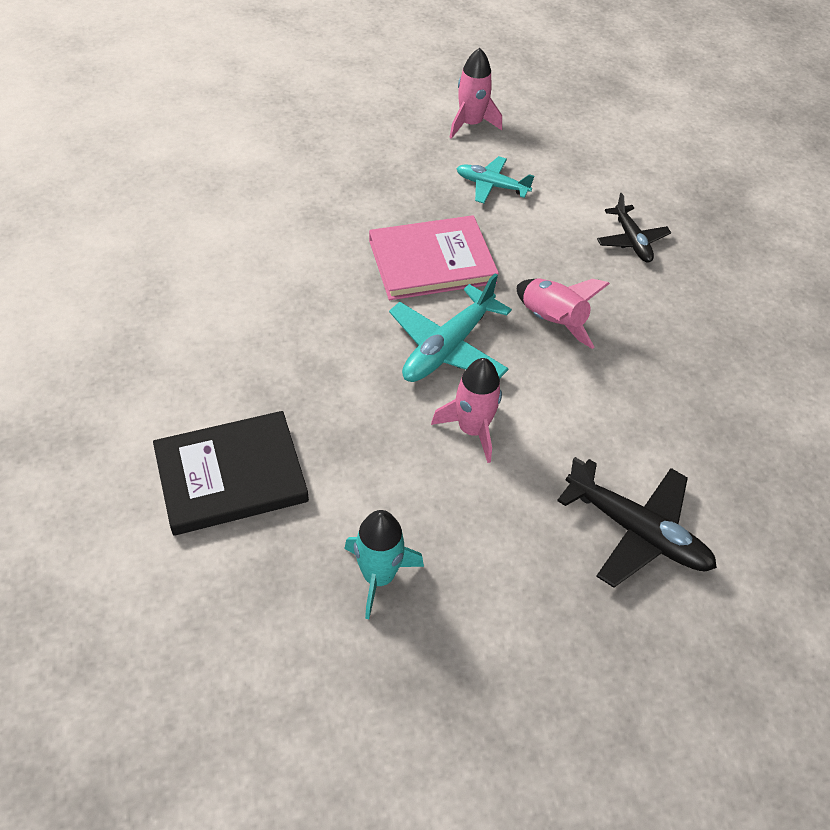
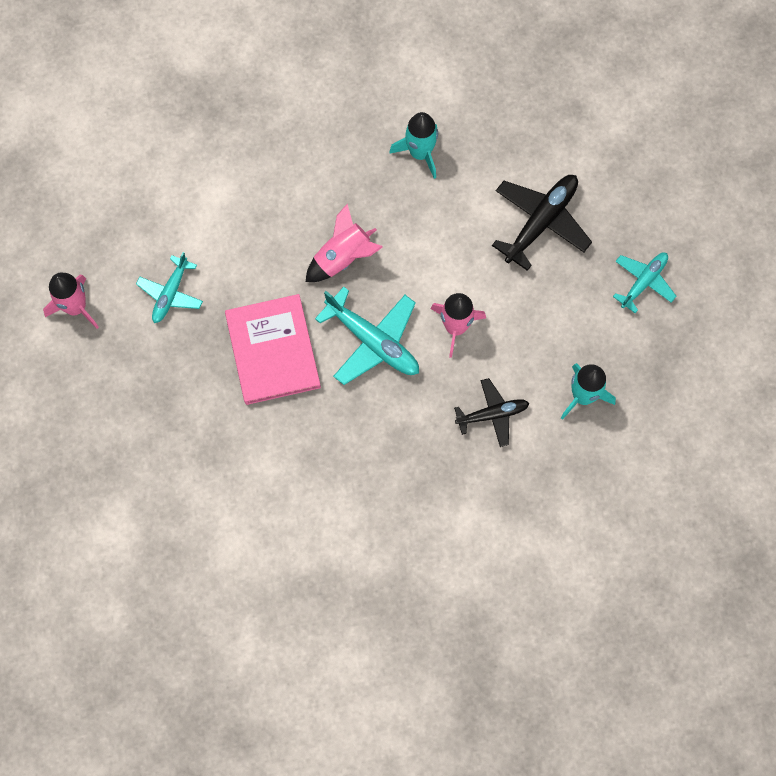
camera: 85 degrees left, 20 degrees up
black book [153,411,309,535] -> none
black plane [597,193,671,262] -> black plane moved to [454,378,529,447]
none -> turquoise rocket [389,112,438,179]
none -> turquoise plane [613,253,677,313]

